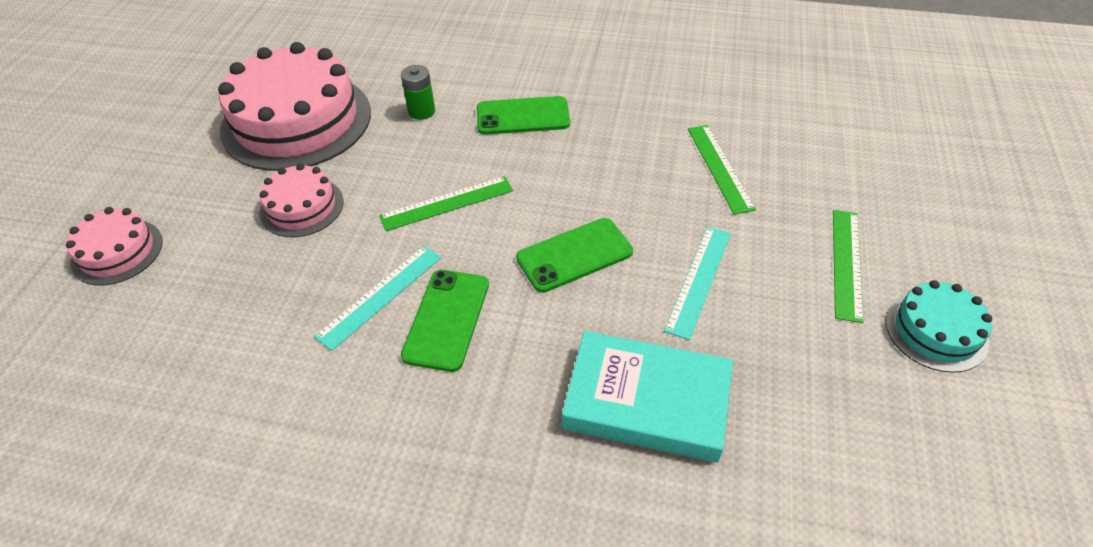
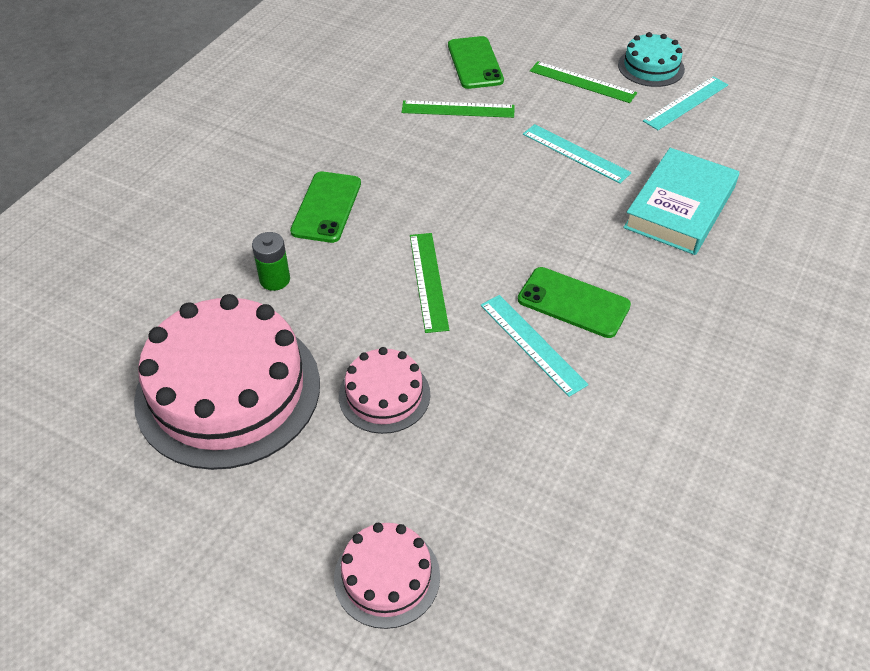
camera: 75 degrees left, 0 degrees up
green phone [516,218,633,293] -> green phone moved to [448,36,504,89]
none -> turquoise ruler [643,76,728,130]

